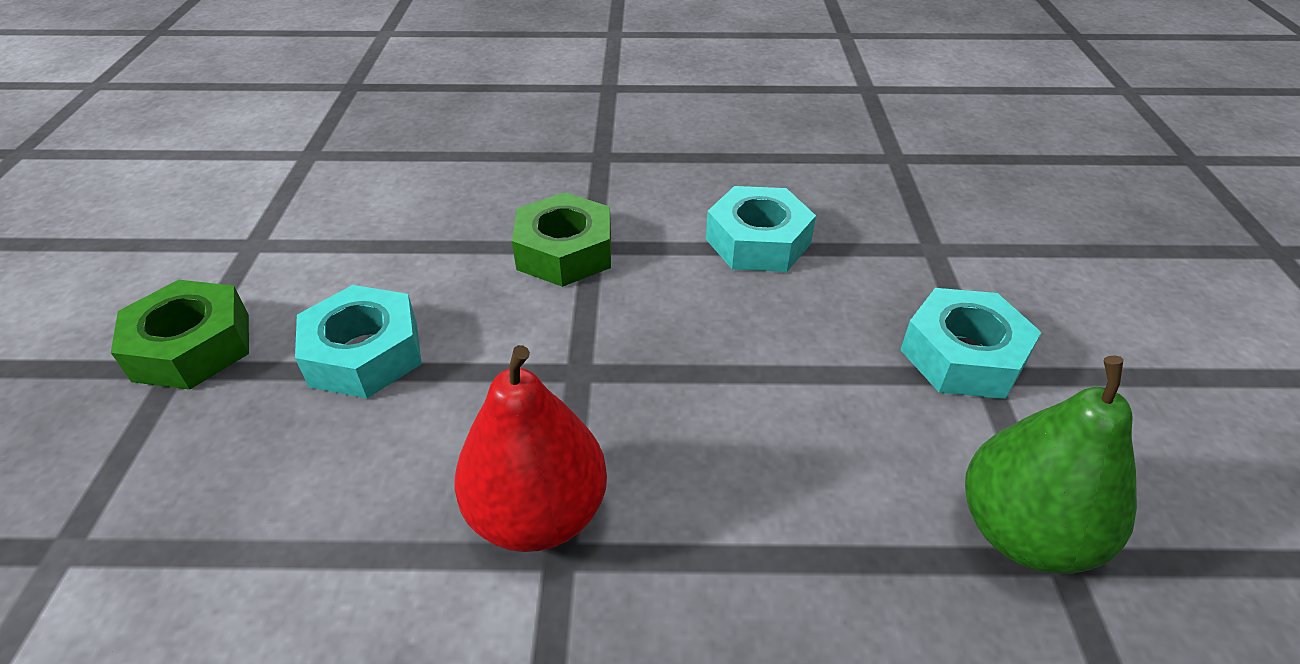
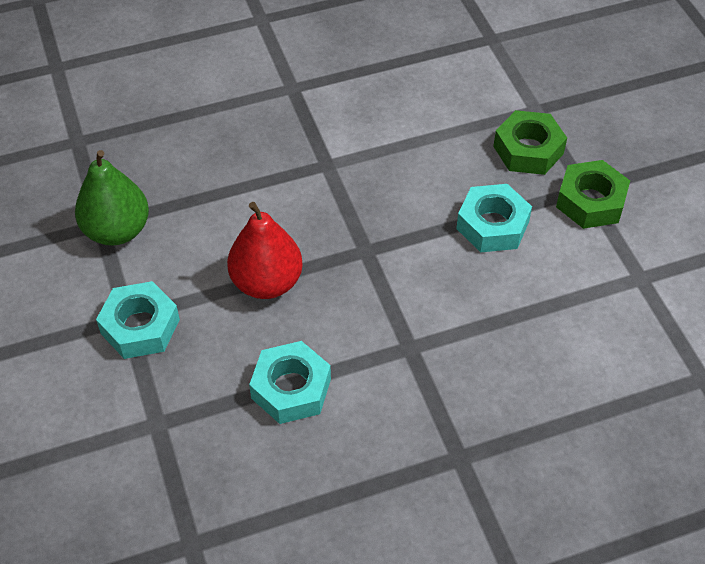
camera: 160 degrees right, 10 degrees up
red pear [455,345,607,552] -> red pear moved to [227,202,303,299]
green nut [512,192,611,287] -> green nut moved to [493,110,567,175]

